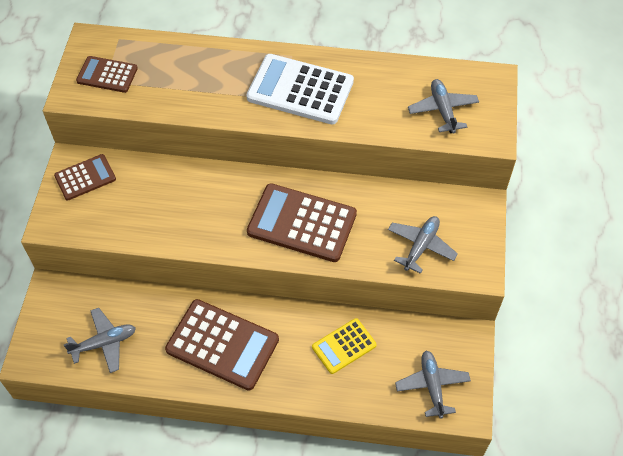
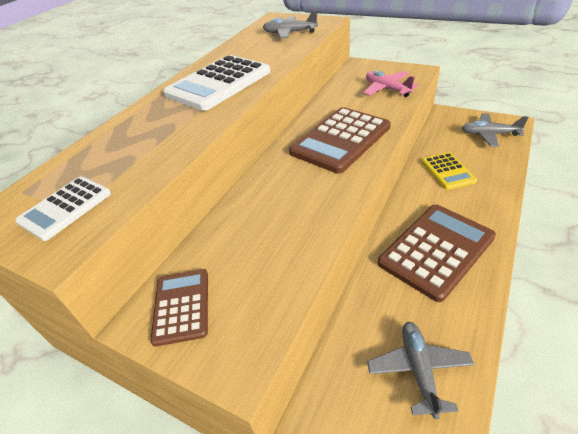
camera: 65 degrees left, 15 degrees down
brown calculator [76,56,138,93] -> white calculator [15,176,111,241]
grey plane [388,216,458,274] -> pink plane [363,71,418,97]

